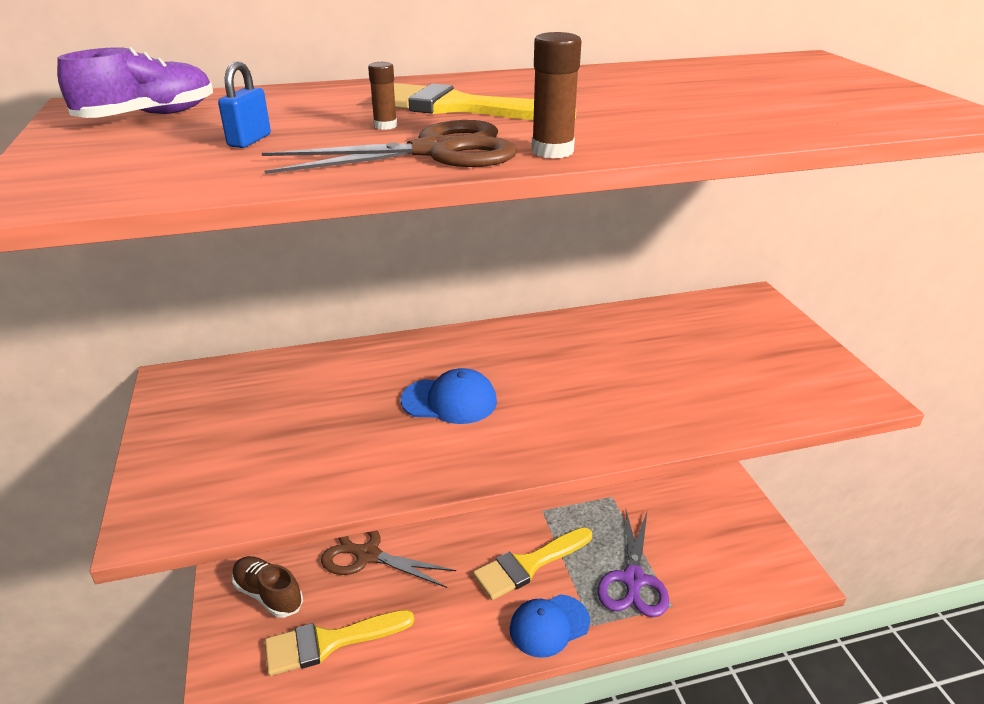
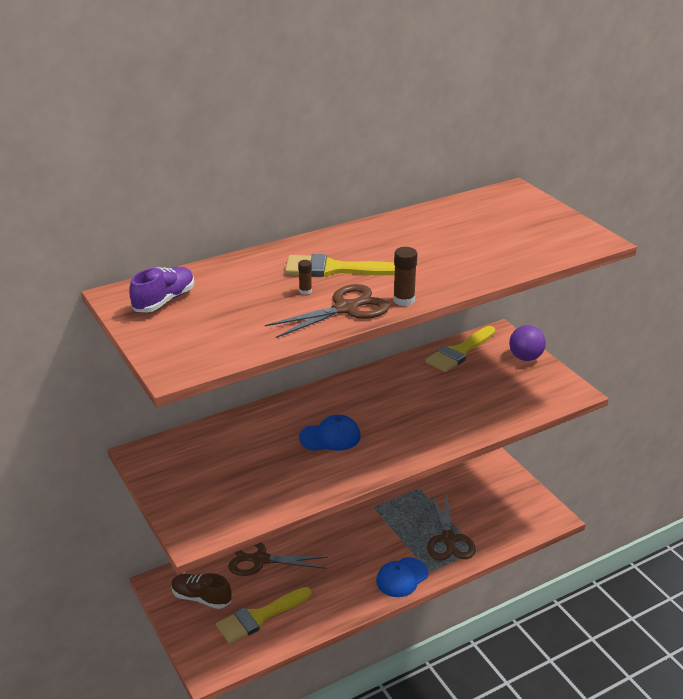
camera: 15 degrees left, 0 degrees up
blue padlock [218,61,271,148] -> none
yellow brush [473,527,592,600] -> yellow brush moved to [425,326,495,372]
purple scissors [598,510,669,617] -> brown scissors [427,495,476,561]
none -> purple ball [509,325,546,361]

